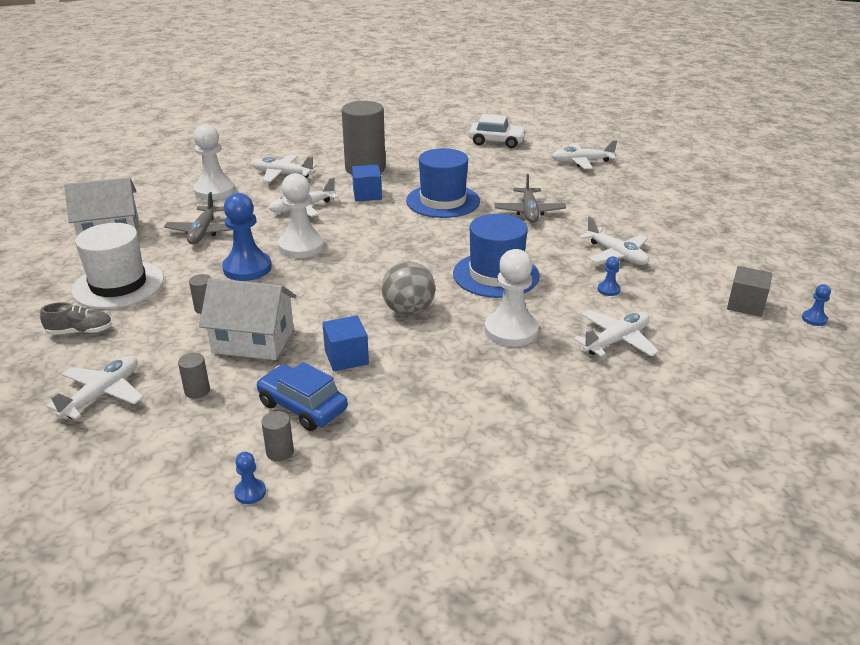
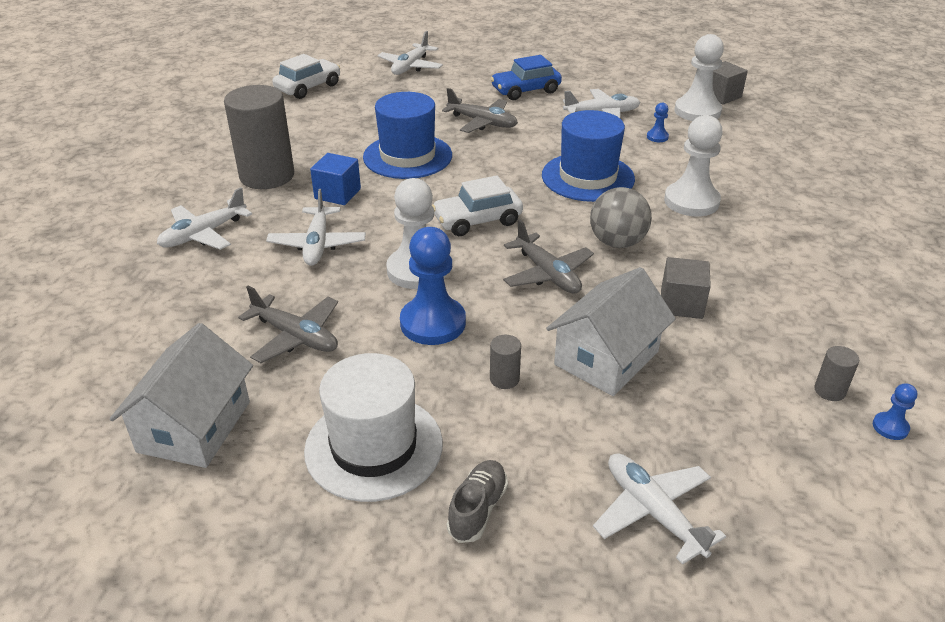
camera: 60 degrees left, 5 degrees up
grey cylinder [178,353,210,399] -> none
white pawn [193,124,236,200] -> white pawn moved to [674,34,724,121]
blue car [256,362,348,431] -> blue car moved to [490,55,562,100]
blue cube [322,315,369,371] -> grey cube [661,257,711,319]
white plane [574,310,659,357] -> none
blue pawn [802,284,831,326] -> none
none -> white car [432,175,523,236]
none -> grey plane [503,219,594,294]

